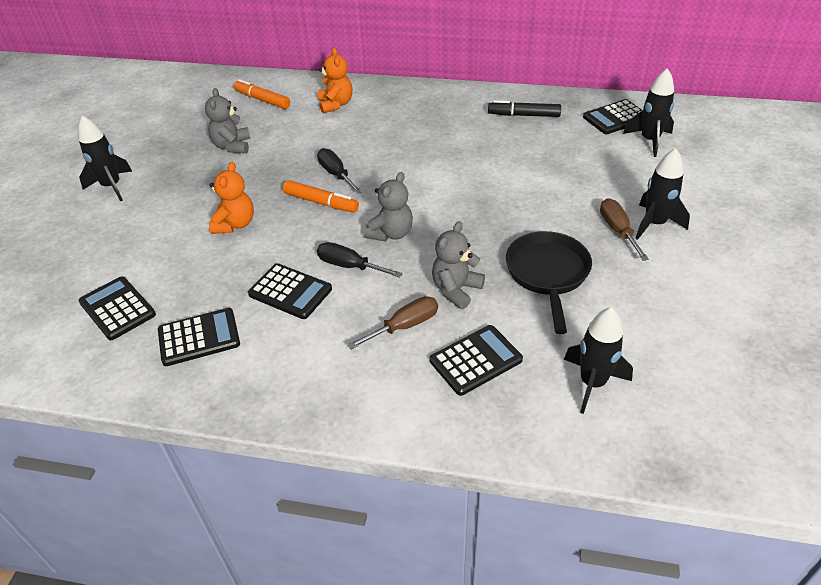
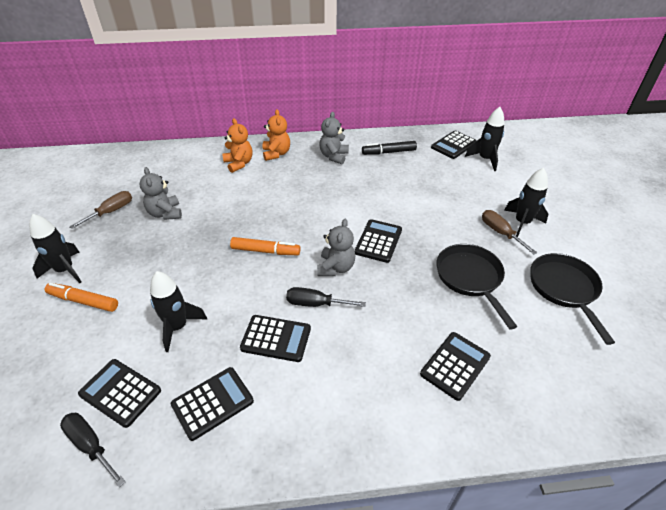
camera: 20 degrees left, 0 degrees up
orange teddy bear [209,162,254,234] -> orange teddy bear moved to [262,109,290,161]
orange marker [234,79,290,109] -> orange marker moved to [45,283,118,312]
black screwdriver [317,148,362,194] -> black screwdriver moved to [60,413,126,487]
brown screwdriver [347,296,438,349] -> brown screwdriver moved to [69,191,132,229]
grey teddy bear [432,221,485,309] -> grey teddy bear moved to [319,112,349,164]
black rocket [564,307,633,414] -> black rocket moved to [150,271,207,352]
none -> black calculator [355,219,402,263]
none -> black pan [530,253,615,345]

